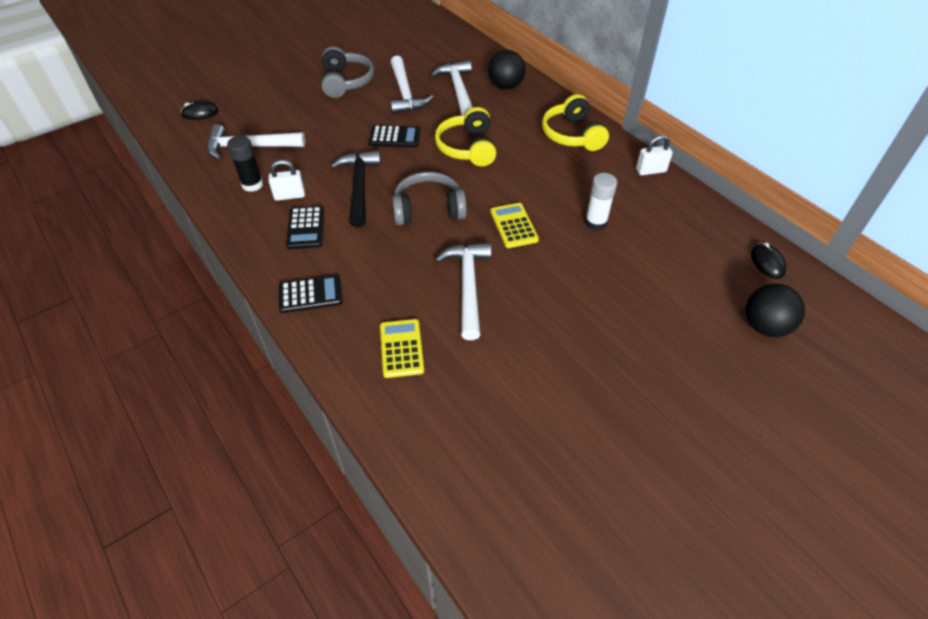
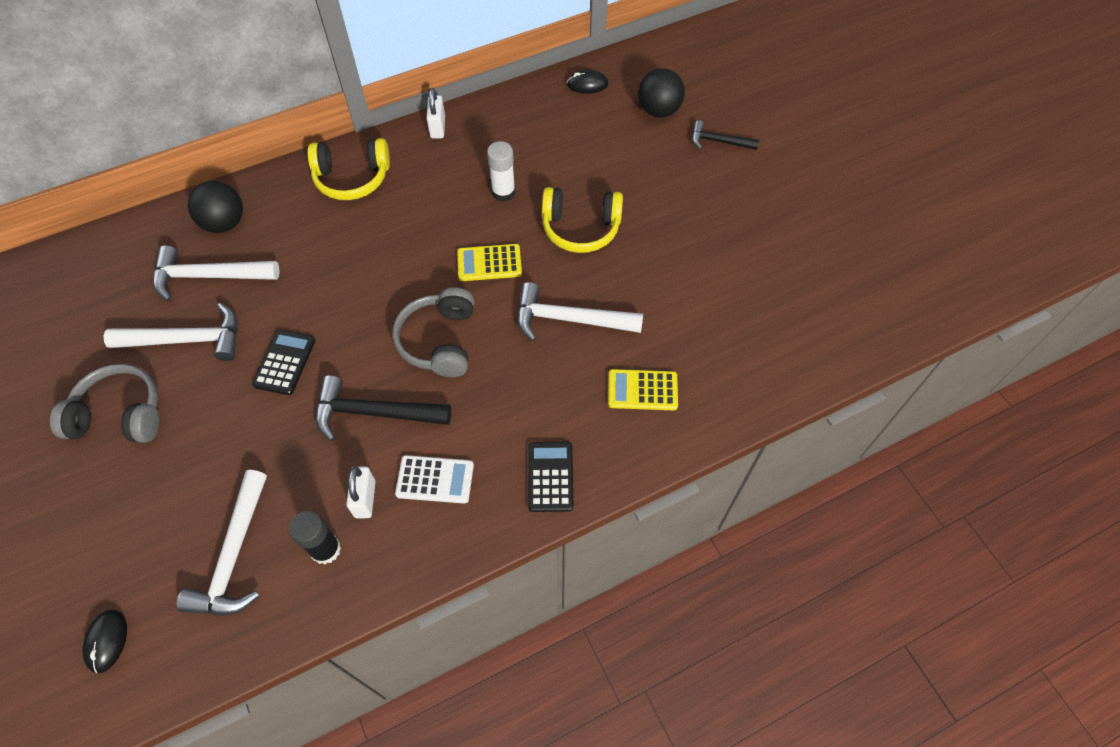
camera: 80 degrees left, 10 degrees up
black calculator [286,206,324,249] -> white calculator [395,455,474,504]
yellow headphones [435,107,497,166] -> yellow headphones moved to [542,187,623,253]
none -> black hammer [692,120,759,150]

